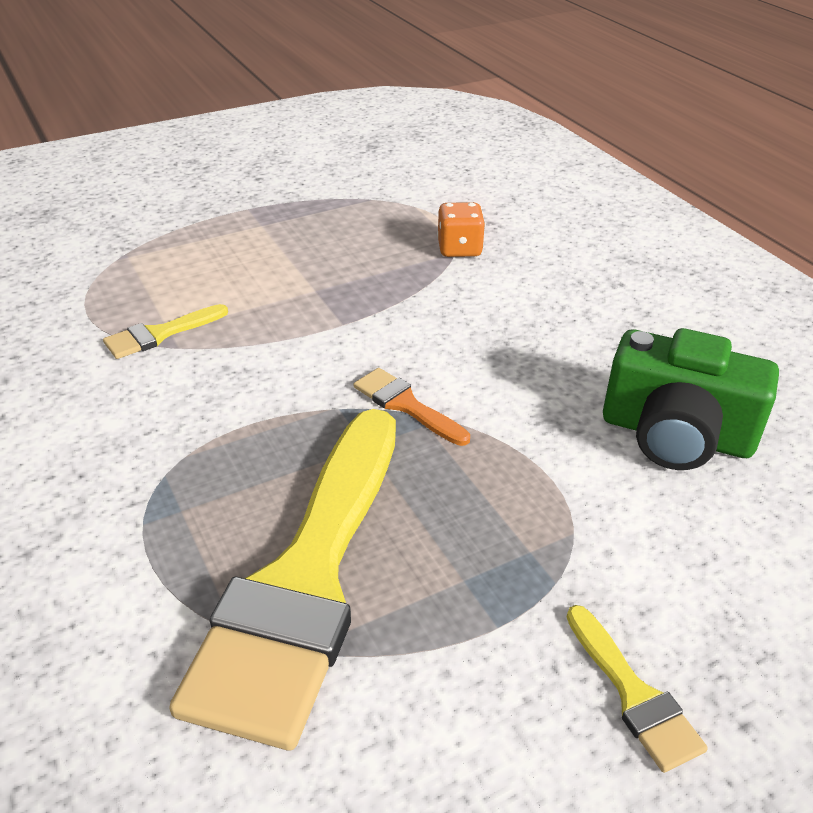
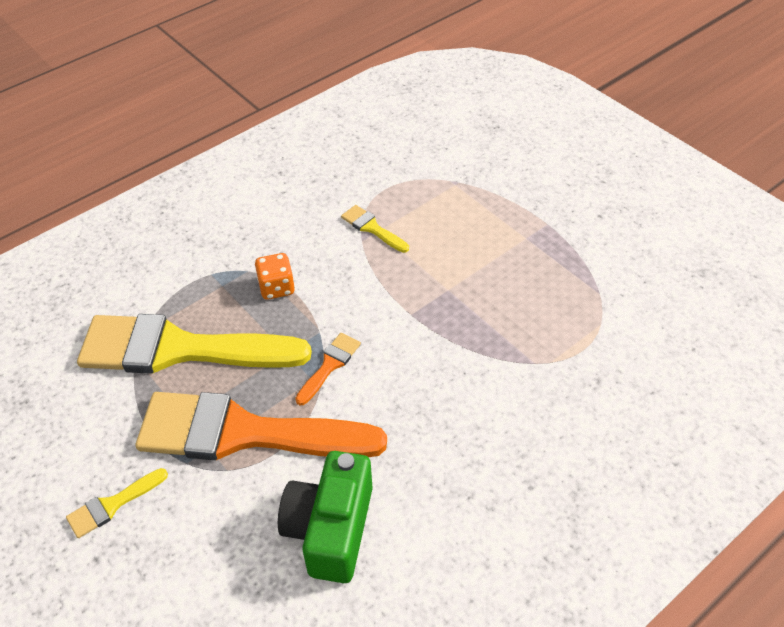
camera: 80 degrees right, 10 degrees up
orange dice [437,202,485,257] -> orange dice moved to [255,253,295,300]
none -> orange brush [136,392,387,460]

